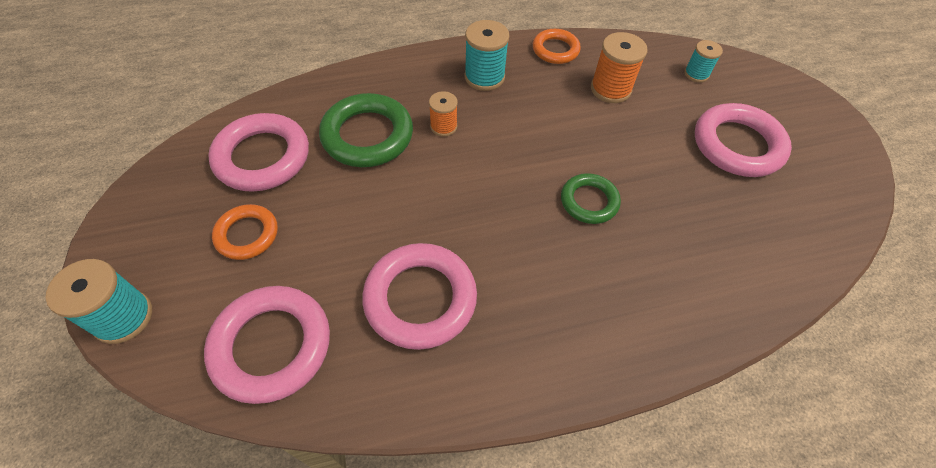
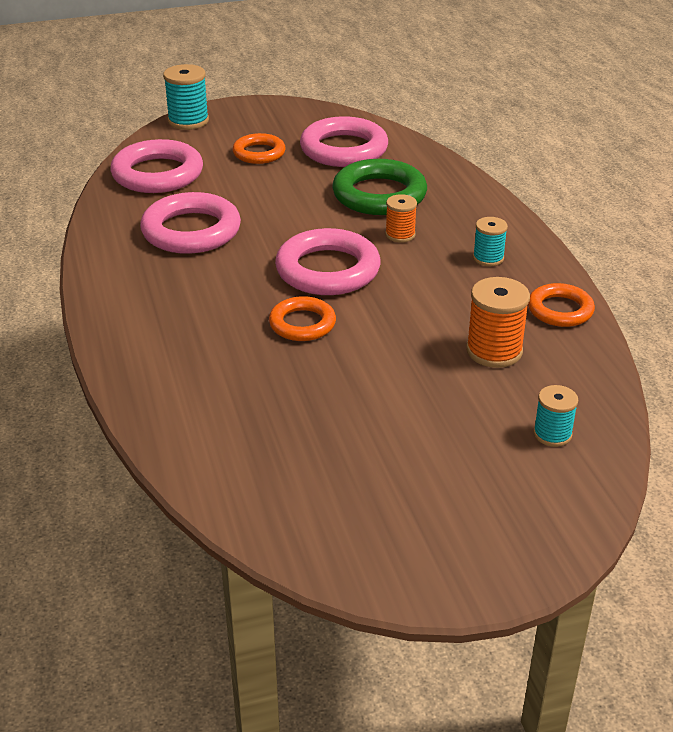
camera: 90 degrees right, 20 degrees down
turquoise spool [464,20,510,91] -> turquoise spool [473,217,508,266], size x0.62
green ring [561,173,621,224] -> orange ring [269,296,336,341]
pink ring [695,103,792,177] -> pink ring moved to [275,228,381,295]

